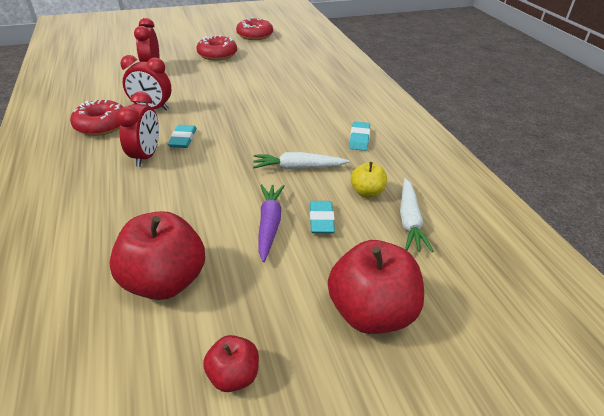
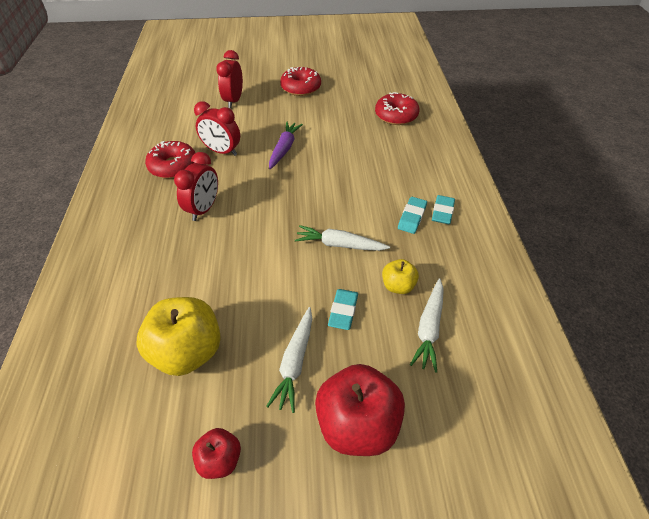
camera: 15 degrees right, 10 degrees up
red apple [109,211,205,300] -> yellow apple [136,297,221,376]
turquoise eraser [168,125,197,148] -> turquoise eraser moved to [432,195,455,224]
red donut [236,18,273,40] -> red donut moved to [375,92,419,125]
purple carrot [258,184,285,262] -> purple carrot moved to [269,122,303,169]
none -> white carrot [266,307,312,413]

